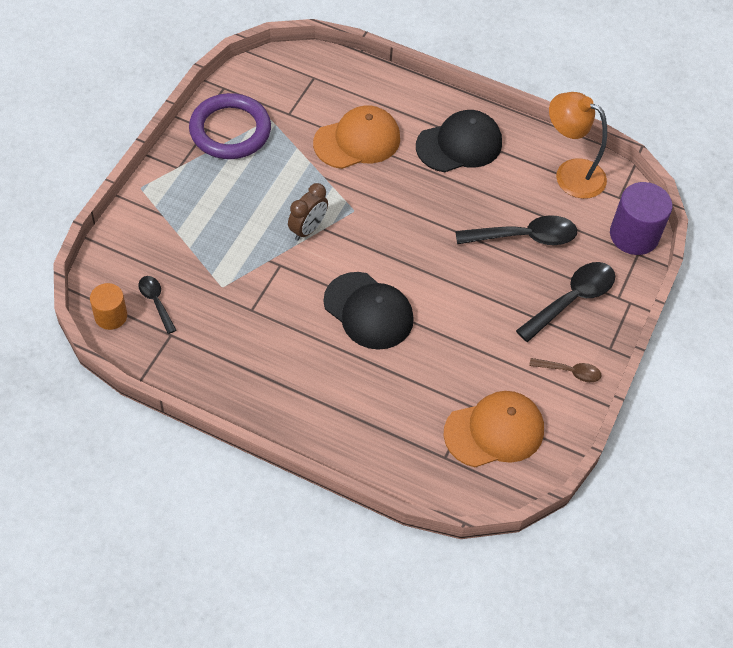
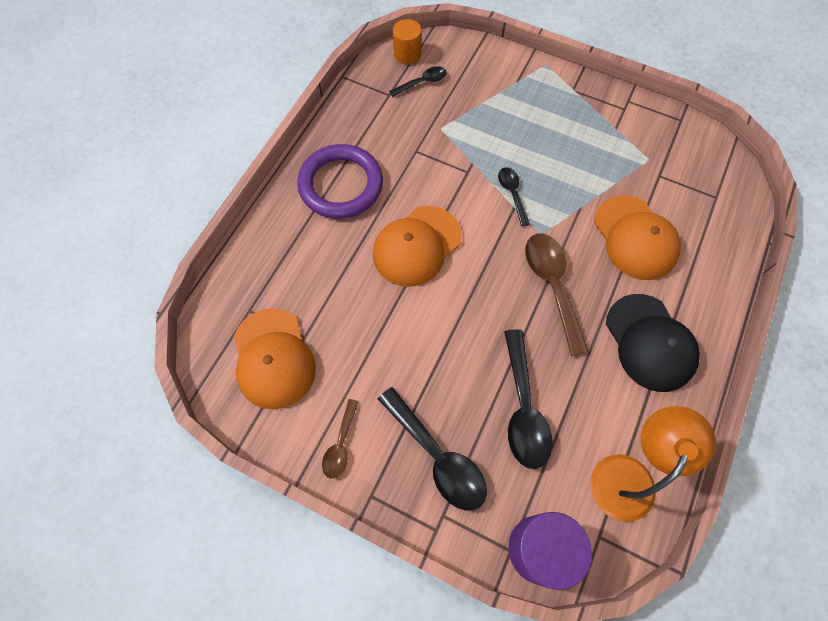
camera: 95 degrees right, 10 degrees up
purple ring [189,93,271,159] -> purple ring moved to [297,144,383,219]
brown clock [288,183,328,241] -> black spoon [498,167,530,226]
black cap [323,272,414,350] -> orange cap [373,206,462,287]
none -> brown spoon [525,234,589,356]

